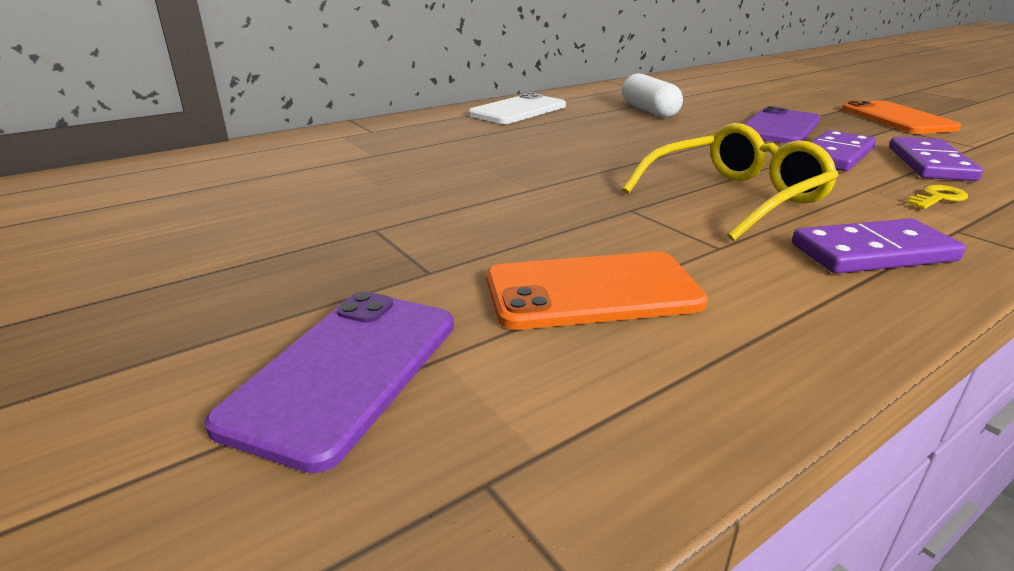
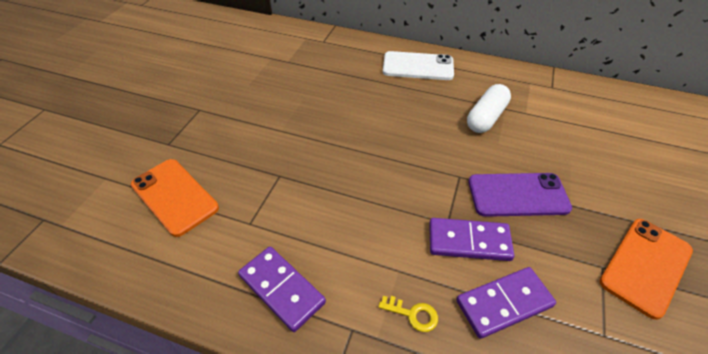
camera: 55 degrees right, 20 degrees up
purple phone [204,292,454,473] -> none
yellow glasses [622,123,839,241] -> none

